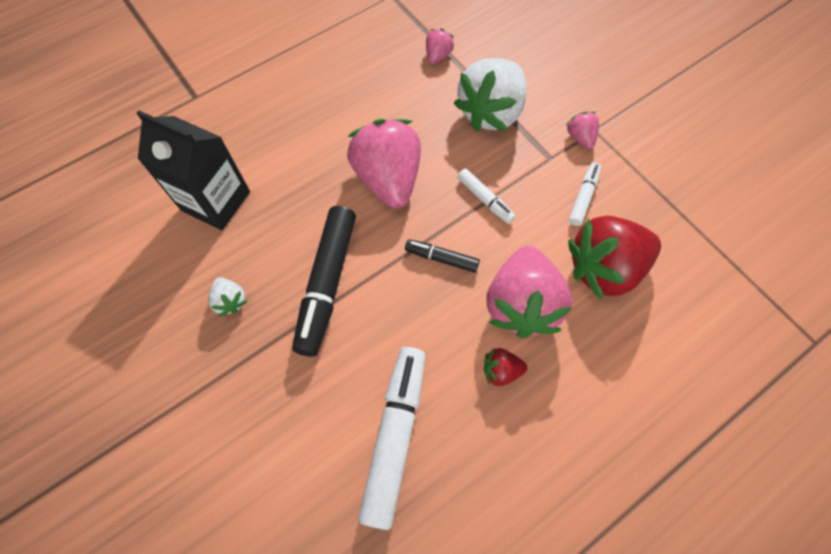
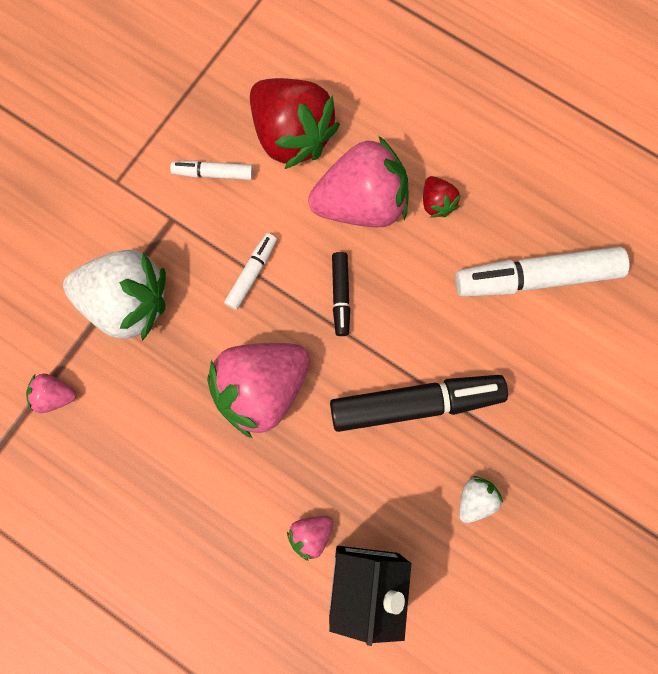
camera: 110 degrees left, 10 degrees up
pink strawberry [566,111,599,149] -> pink strawberry moved to [287,516,334,561]

